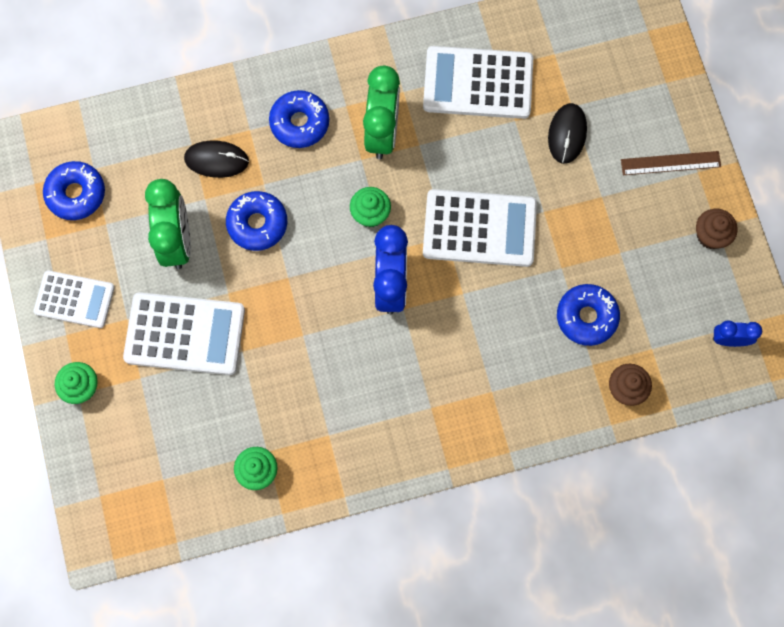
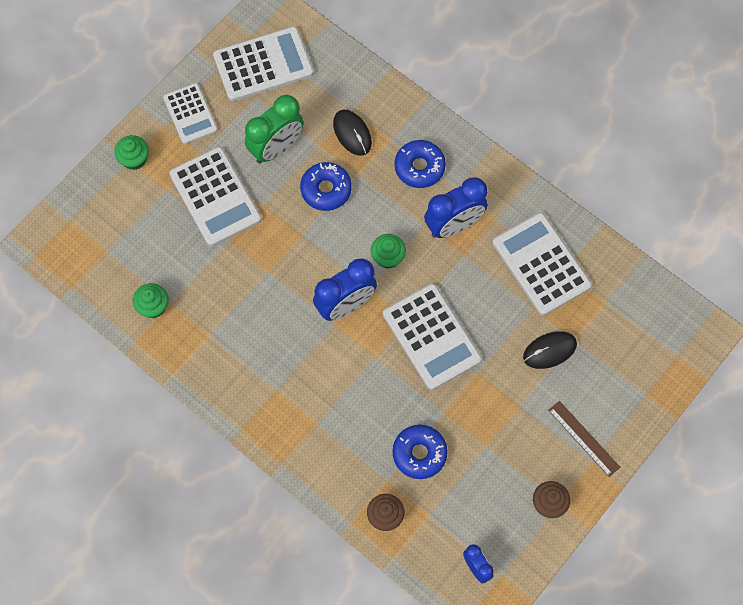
camera: 55 degrees right, 5 degrees down
blue donut [43,161,105,220] -> white calculator [213,26,314,101]
green clock [363,66,400,159] -> blue clock [424,177,488,238]

